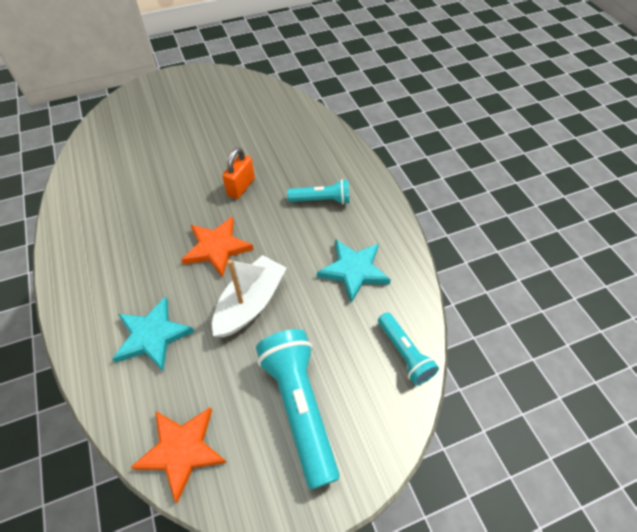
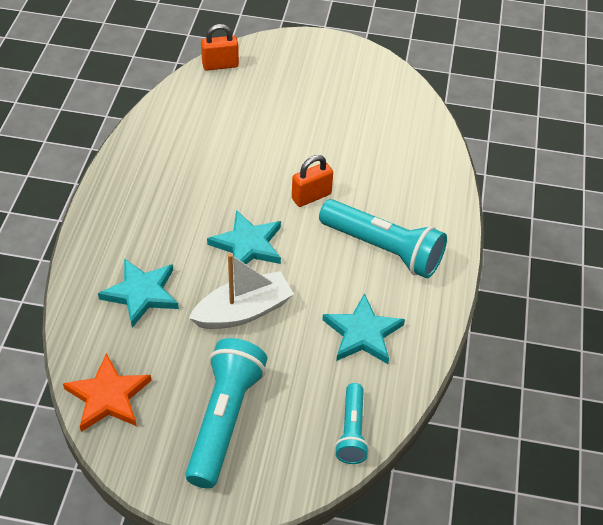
camera: 30 degrees right, 5 degrees down
orange star [181,216,254,278] -> turquoise star [207,210,281,265]
turquoise flashlight [287,179,350,204] -> turquoise flashlight [319,199,447,278], size x1.75
none -> orange padlock [201,24,239,71]

